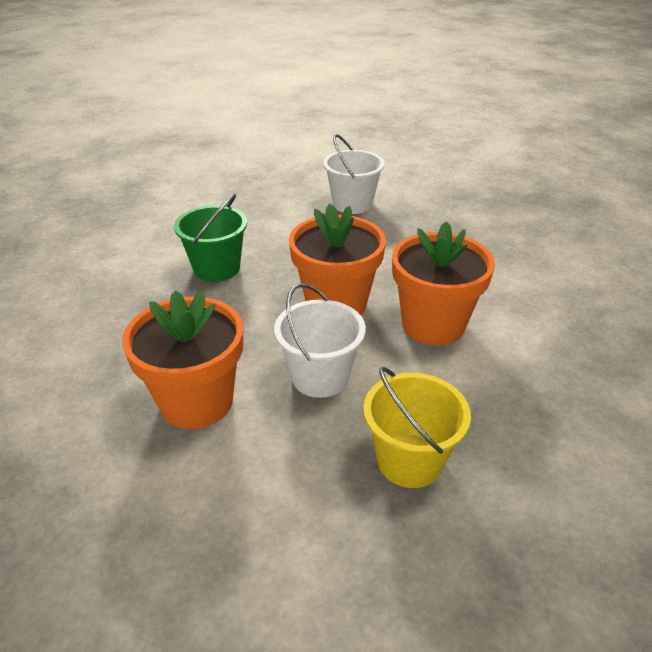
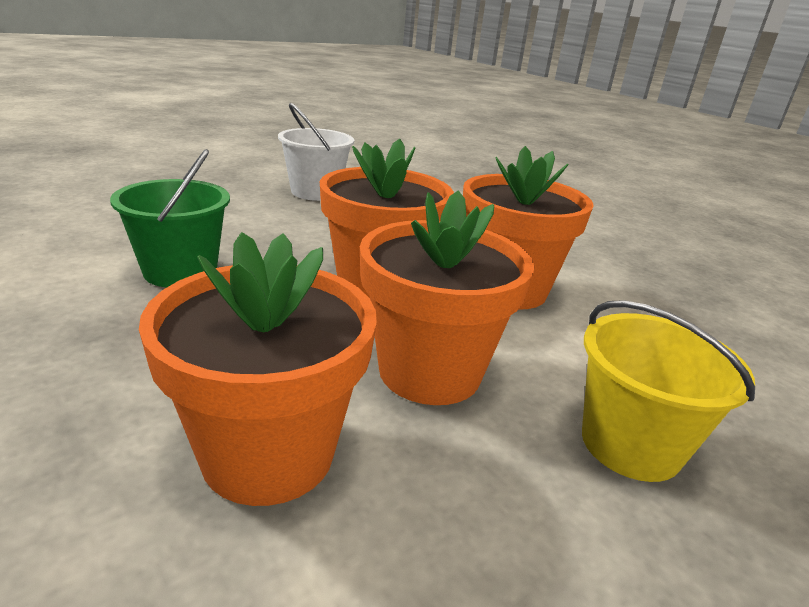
camera: 30 degrees left, 10 degrees down
white bucket [274,283,366,398] -> orange flower pot [360,190,535,405]

